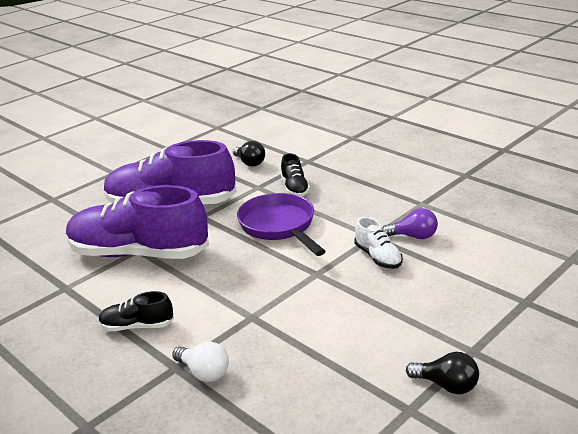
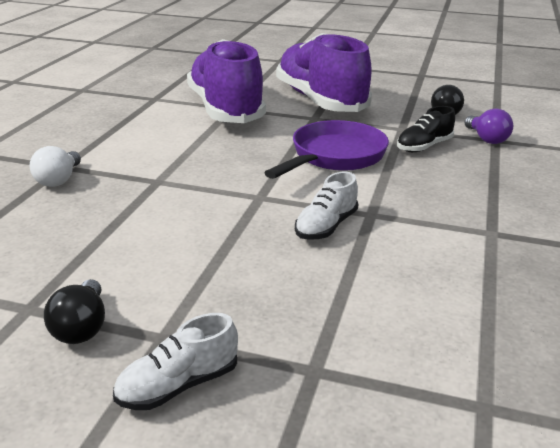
camera: 60 degrees right, 0 degrees up
black shoe [99,291,174,331] -> none
purple light bulb [382,208,438,239] -> purple light bulb moved to [464,109,513,144]
none -> white shoe [113,313,238,410]

